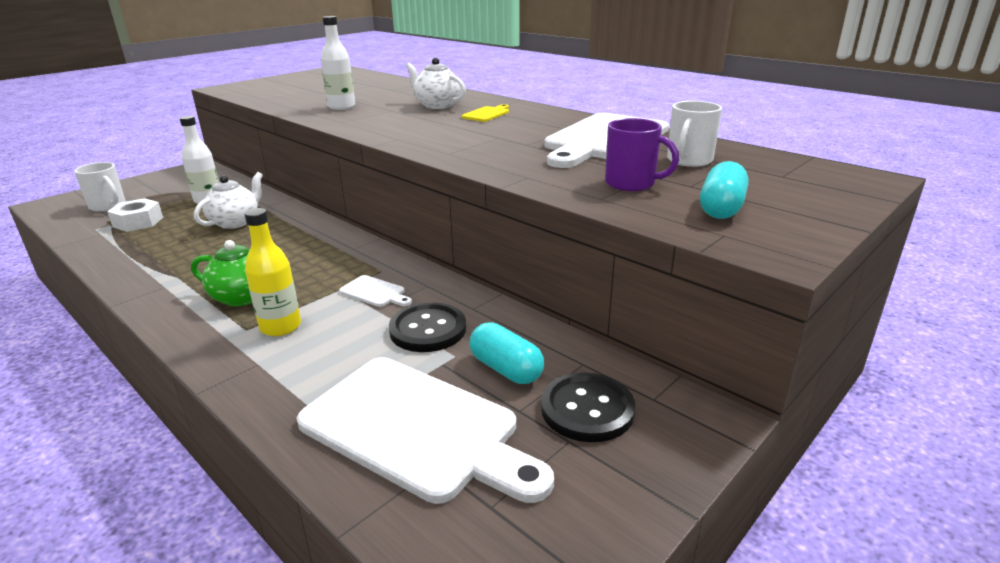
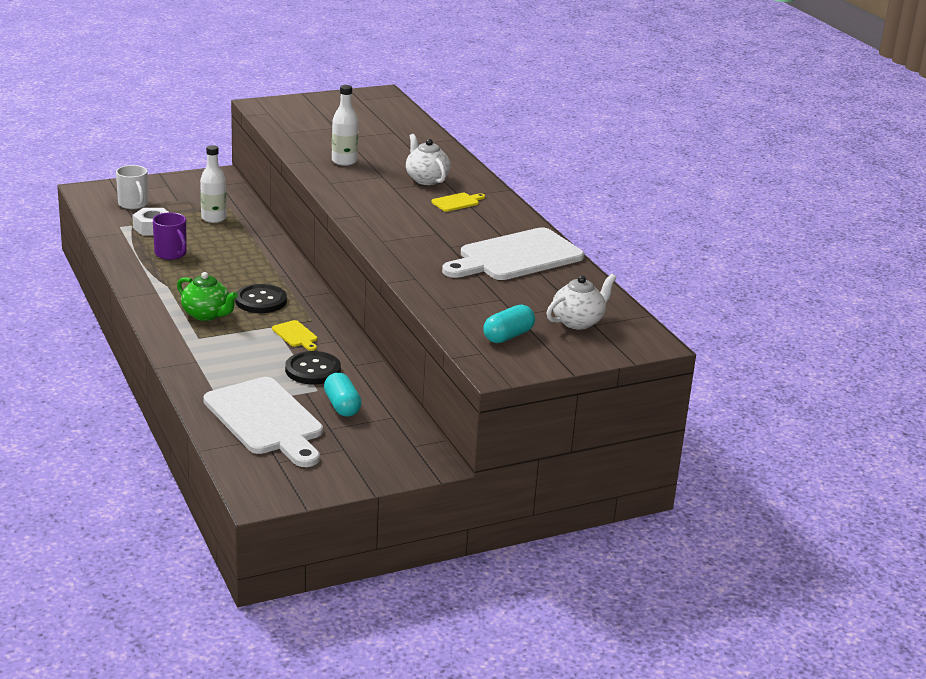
camera: 20 degrees right, 0 degrees up
white teapot [194,172,263,229] -> white teapot moved to [546,274,617,330]
yellow bottle [244,208,301,336] -> none
white cutting board [339,275,412,307] -> yellow cutting board [272,320,317,351]
black button [541,372,635,442] -> black button moved to [235,284,287,313]
purple mug [605,118,679,191] -> purple mug moved to [153,212,187,260]
white mug [667,101,722,167] -> none

